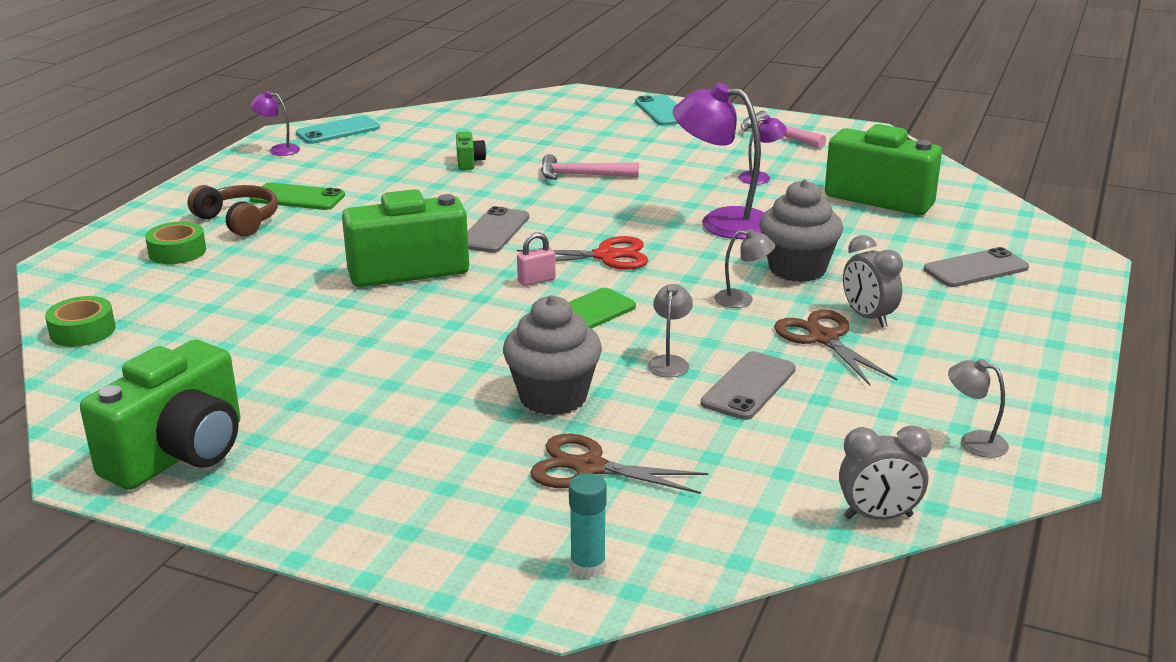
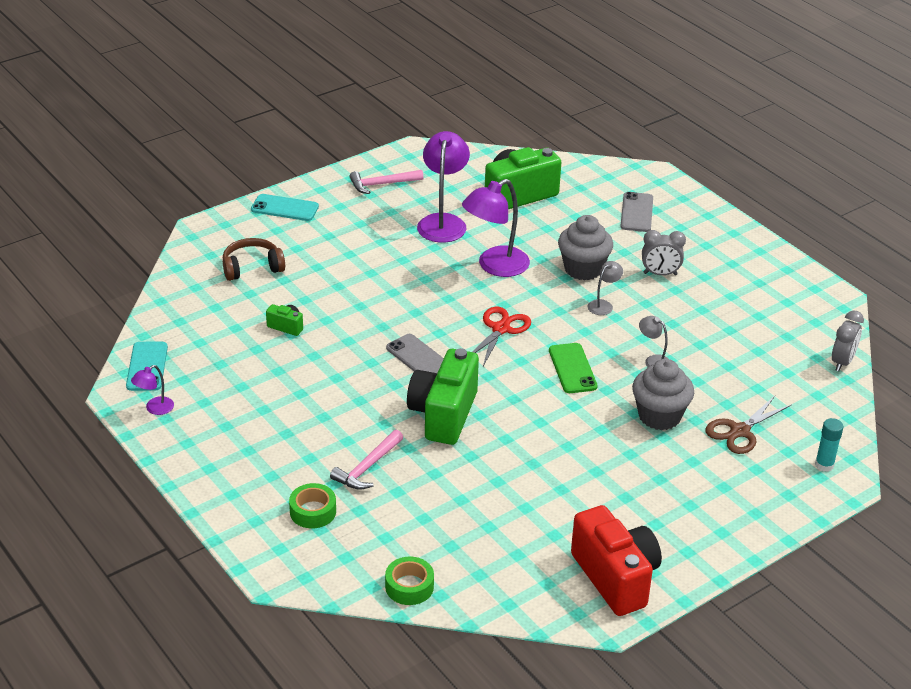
camera: 60 degrees left, 10 degrees up
green camera [80,340,240,490] -> red camera [571,505,662,616]
brown headphones [187,185,278,237] -> brown headphones moved to [223,238,285,281]
green phone [250,182,345,210] -> none
pink padlock [517,233,556,286] -> none
pink hammer [541,154,639,180] -> pink hammer moved to [330,429,403,490]
grey phone [701,351,796,420] -> none
purple lamp [738,115,787,184] -> purple lamp [417,131,470,243], size x2.07
brown scissors [774,310,897,385] -> none
grey lamp [948,359,1009,458] -> none

